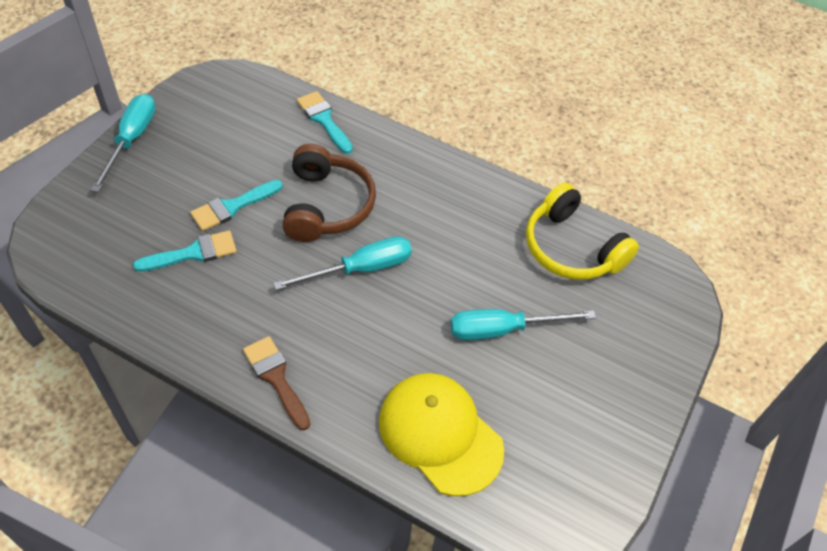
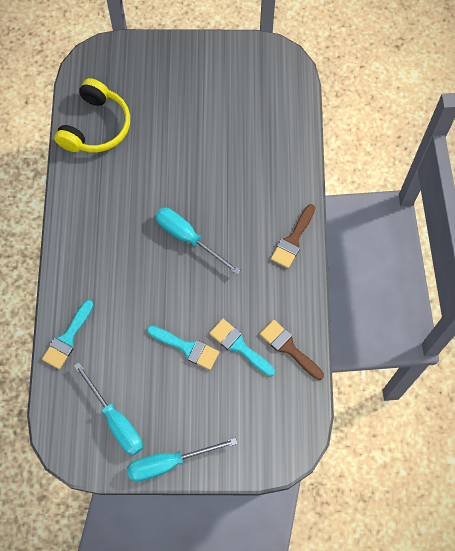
camera: 115 degrees left, 15 degrees up
brown headphones [282,144,376,242] -> none
yellow cap [379,373,504,496] -> none
turquoise screwdriver [451,309,596,340] -> turquoise screwdriver moved to [74,362,143,456]
none -> brown brush [260,320,324,380]

